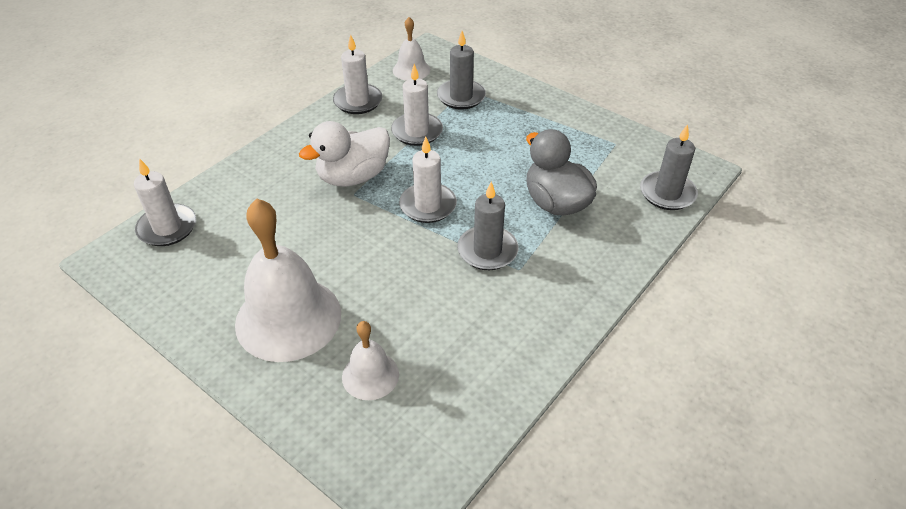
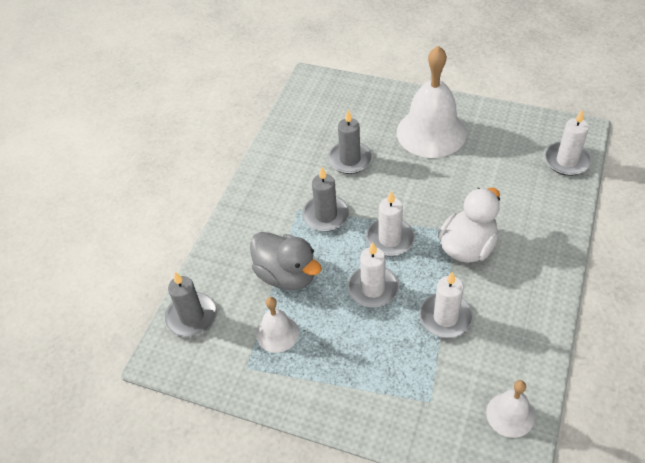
camera: 165 degrees right, 5 degrees up
white candle [333,35,382,114] -> white candle moved to [347,242,399,308]
white bell [342,321,399,400] -> white bell moved to [256,297,299,353]
grey candle [437,31,486,109] -> grey candle moved to [328,110,373,174]

